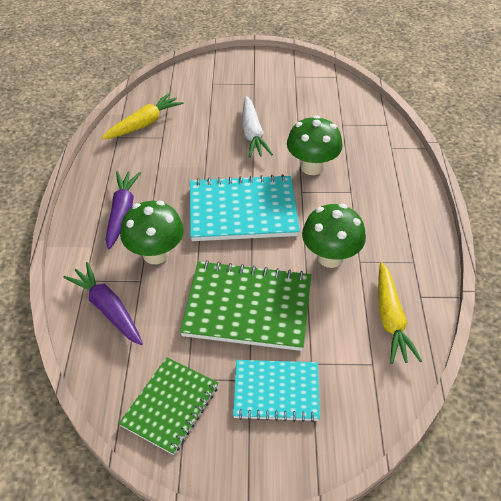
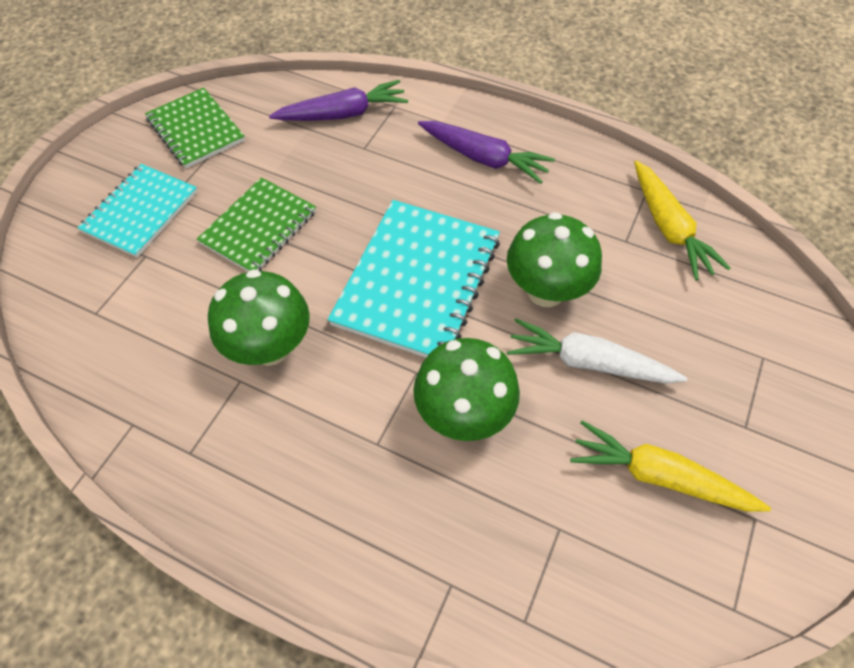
camera: 115 degrees right, 10 degrees up
green mushroom [120,201,184,264] -> green mushroom moved to [507,212,602,307]
green notebook [180,260,311,351] -> green notebook [197,177,316,271], size x0.64
yellow carrot [378,262,422,364] -> yellow carrot moved to [570,420,771,512]

